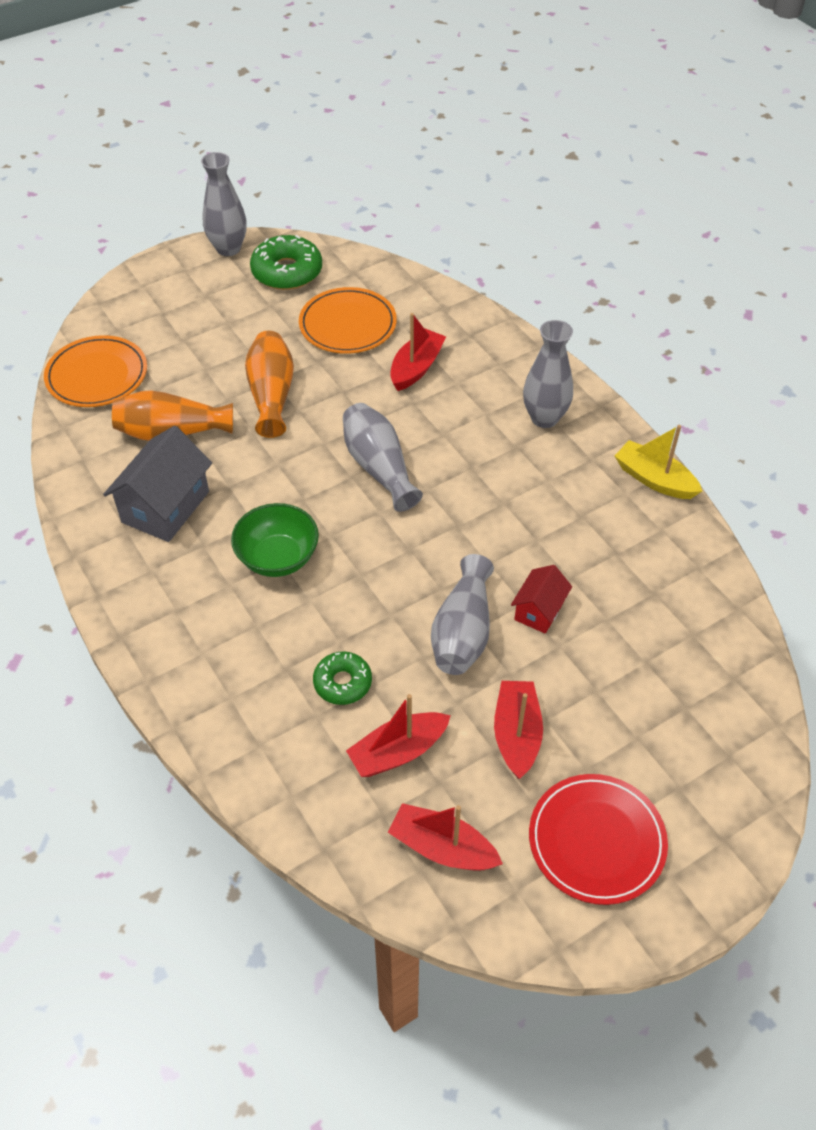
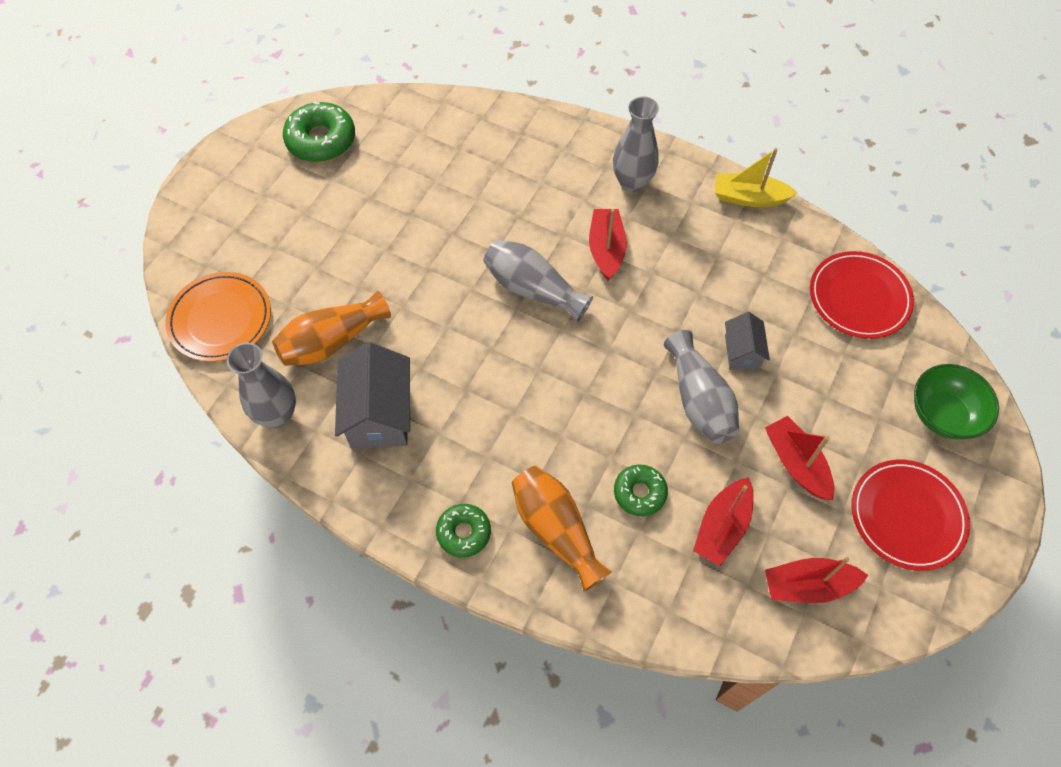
camera: 30 degrees left, 10 degrees up
grey vase [201,152,247,256] -> grey vase moved to [227,342,296,428]
green bowl [231,503,319,577] -> green bowl moved to [914,364,999,440]
orange vase [245,331,294,438] -> orange vase moved to [512,466,612,592]
orange plate [299,287,397,354] -> none
red boat [390,313,446,391] -> red boat moved to [589,209,627,280]
red house [511,565,572,634] -> grey house [725,312,770,370]
none -> green donut [436,504,491,558]
none -> red plate [810,251,914,339]

